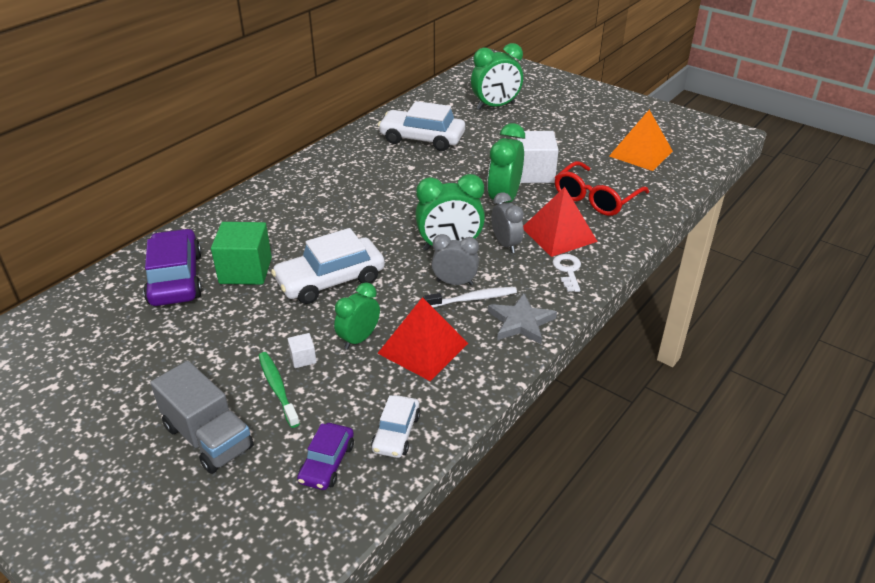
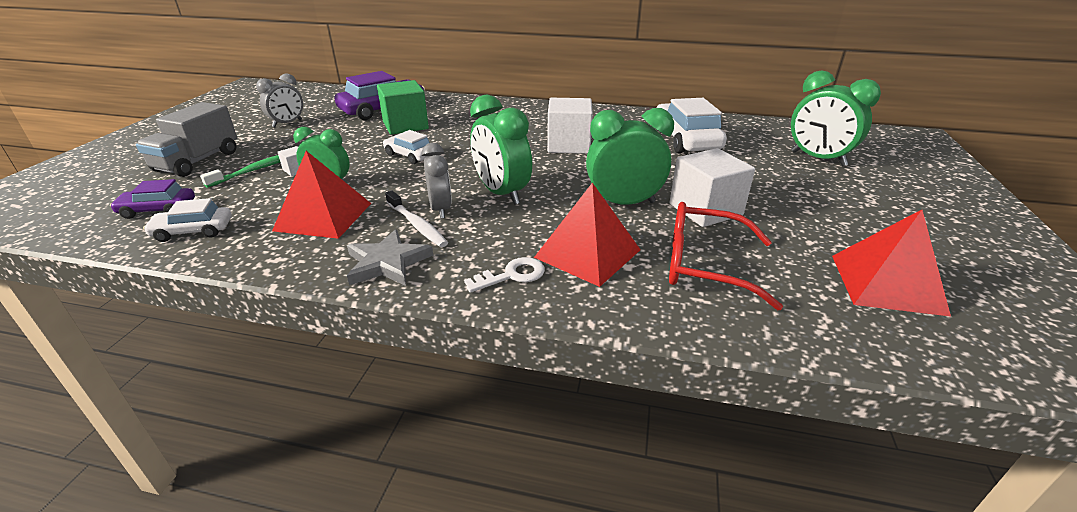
camera: 65 degrees right, 5 degrees down
white car [271,228,385,304] -> white car [383,130,429,164], size x0.56
grey clock [491,192,524,253] -> grey clock moved to [256,73,303,127]
orange pyramid [609,110,673,171] -> red pyramid [832,210,951,317]
none -> white cube [547,98,593,154]

